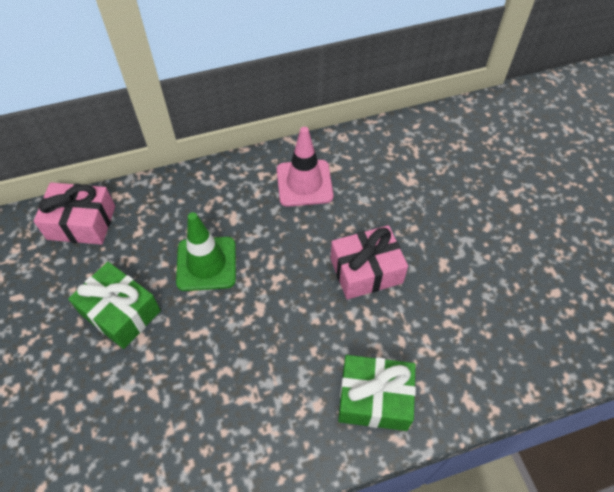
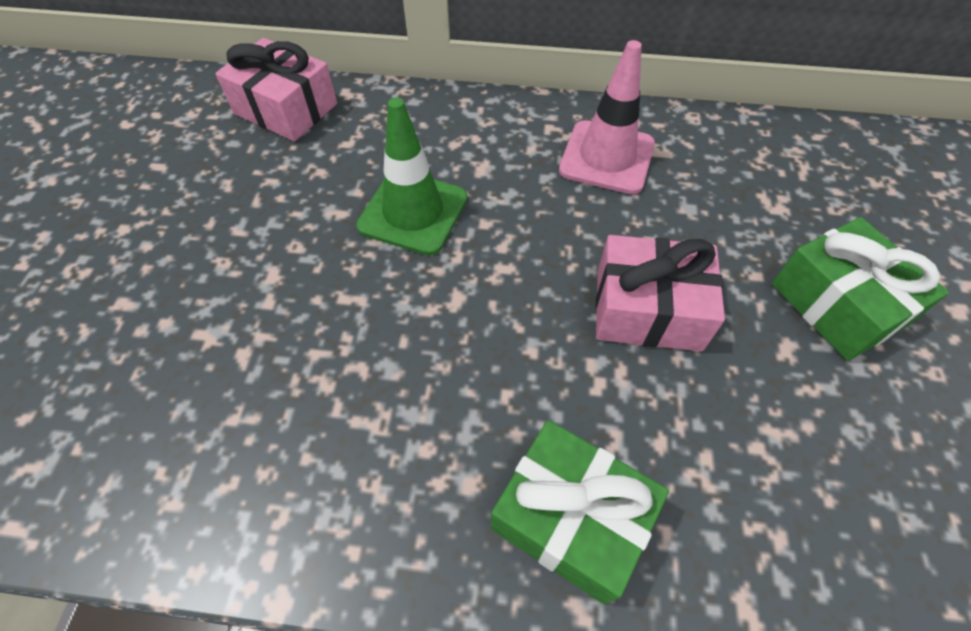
camera: 25 degrees right, 0 degrees up
green gift [68,262,161,349] -> green gift moved to [772,217,949,361]

